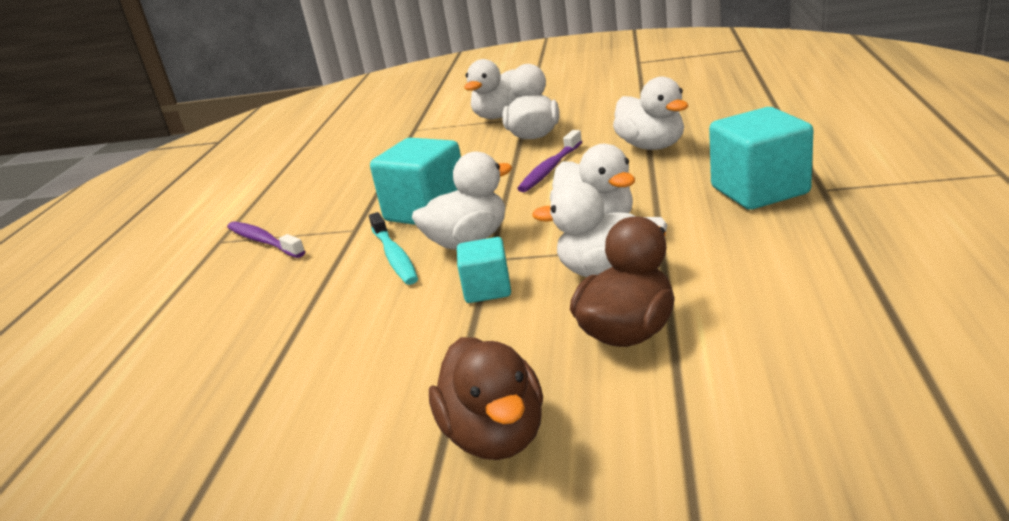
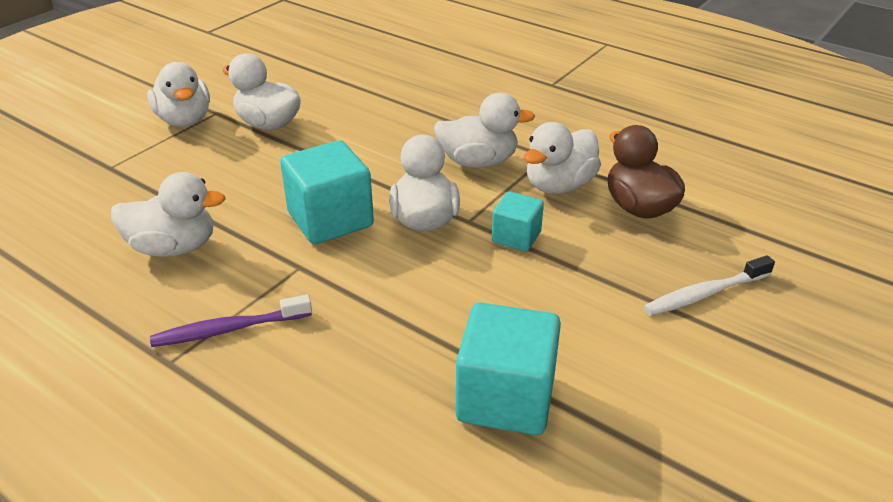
camera: 65 degrees left, 10 degrees up
turquoise toothbrush [369,212,418,285] -> none
brown duck [429,337,543,460] -> white toothbrush [643,255,775,316]
purple toothbrush [517,130,582,192] -> none
white duck [613,76,688,150] -> white duck moved to [111,172,225,257]
turquoise cube [709,107,814,210] -> turquoise cube moved to [456,303,561,435]

